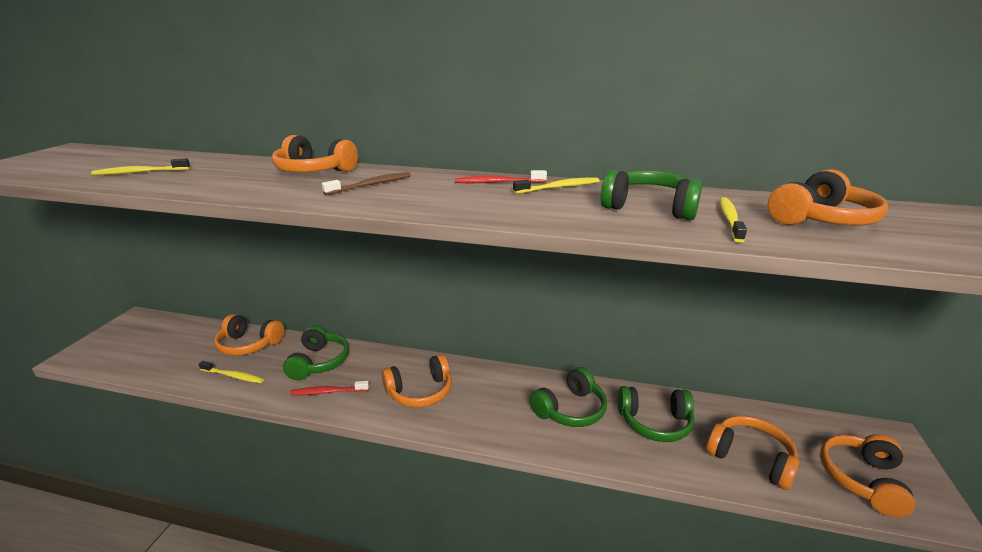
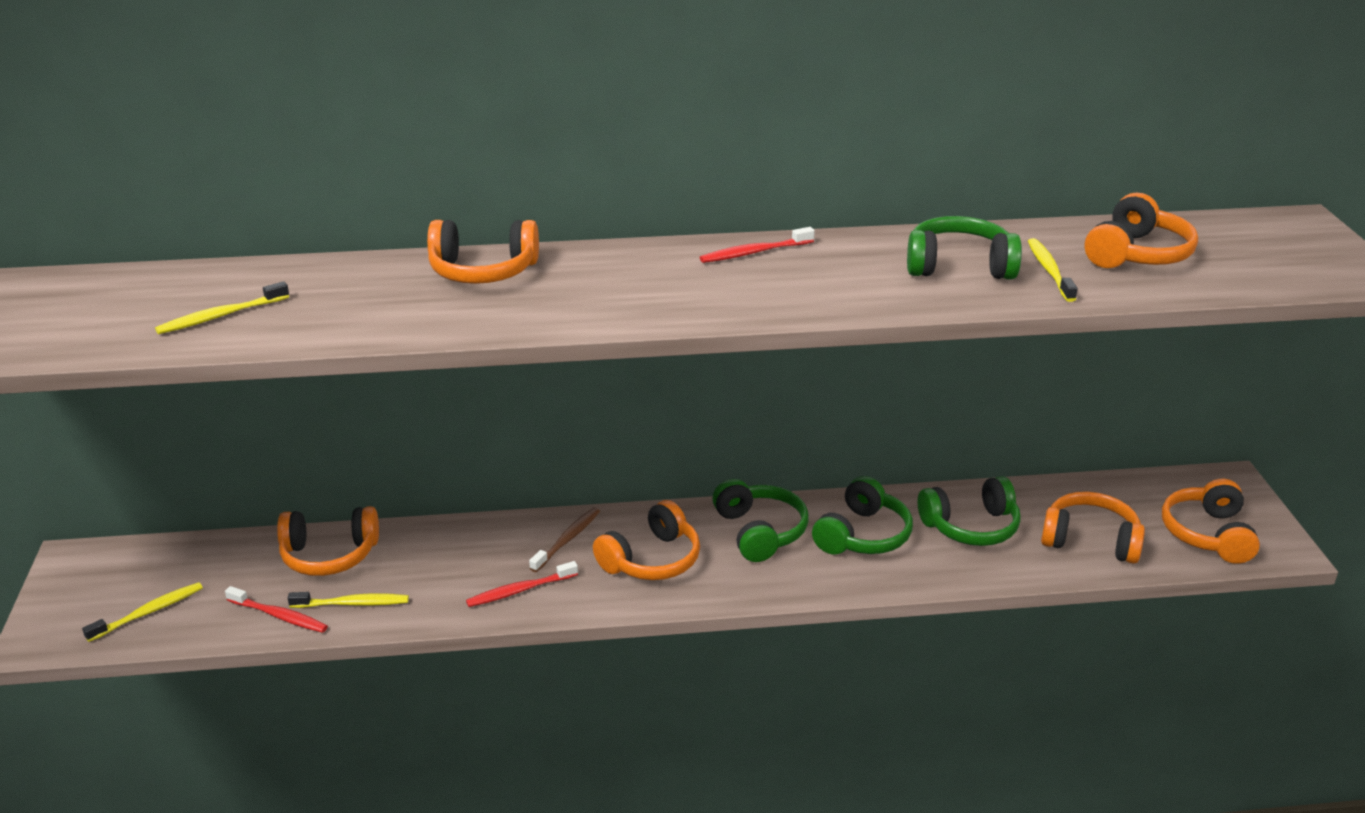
camera: 20 degrees left, 5 degrees up
green headphones [283,326,349,380] -> green headphones moved to [712,479,808,562]
brown toothbrush [322,172,411,195] -> brown toothbrush moved to [529,508,600,572]
yellow toothbrush [513,178,599,194] -> yellow toothbrush moved to [82,582,203,642]
none -> red toothbrush [225,586,328,633]

